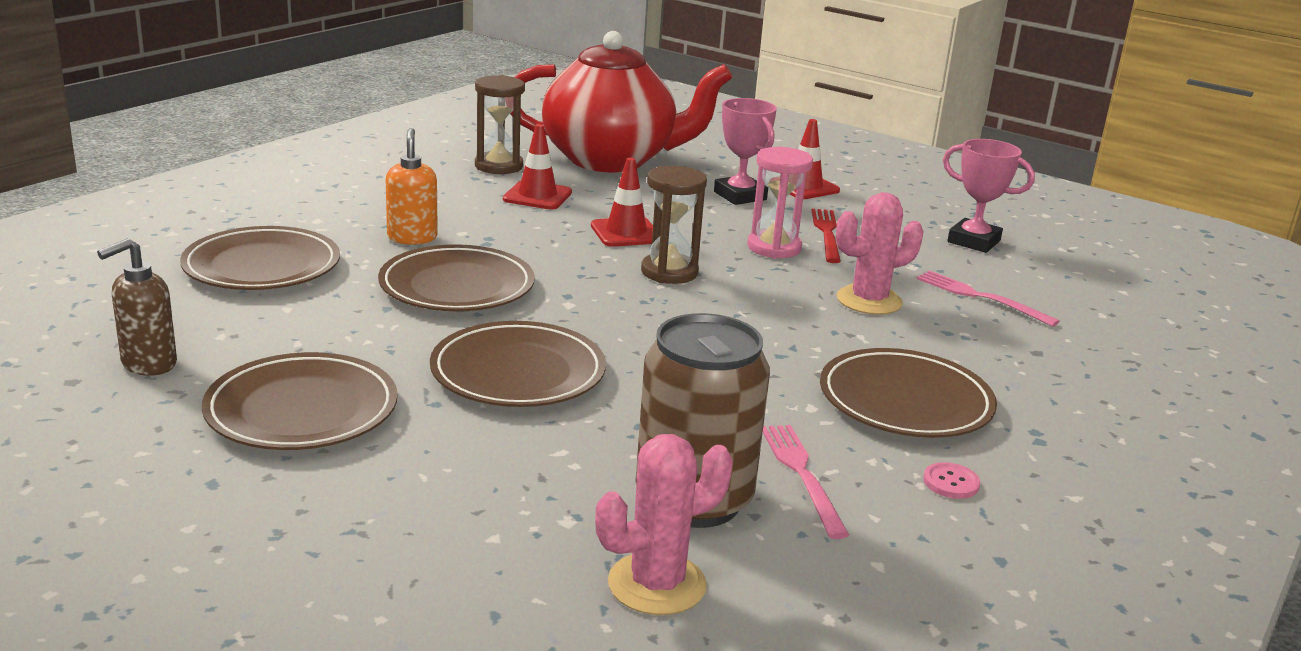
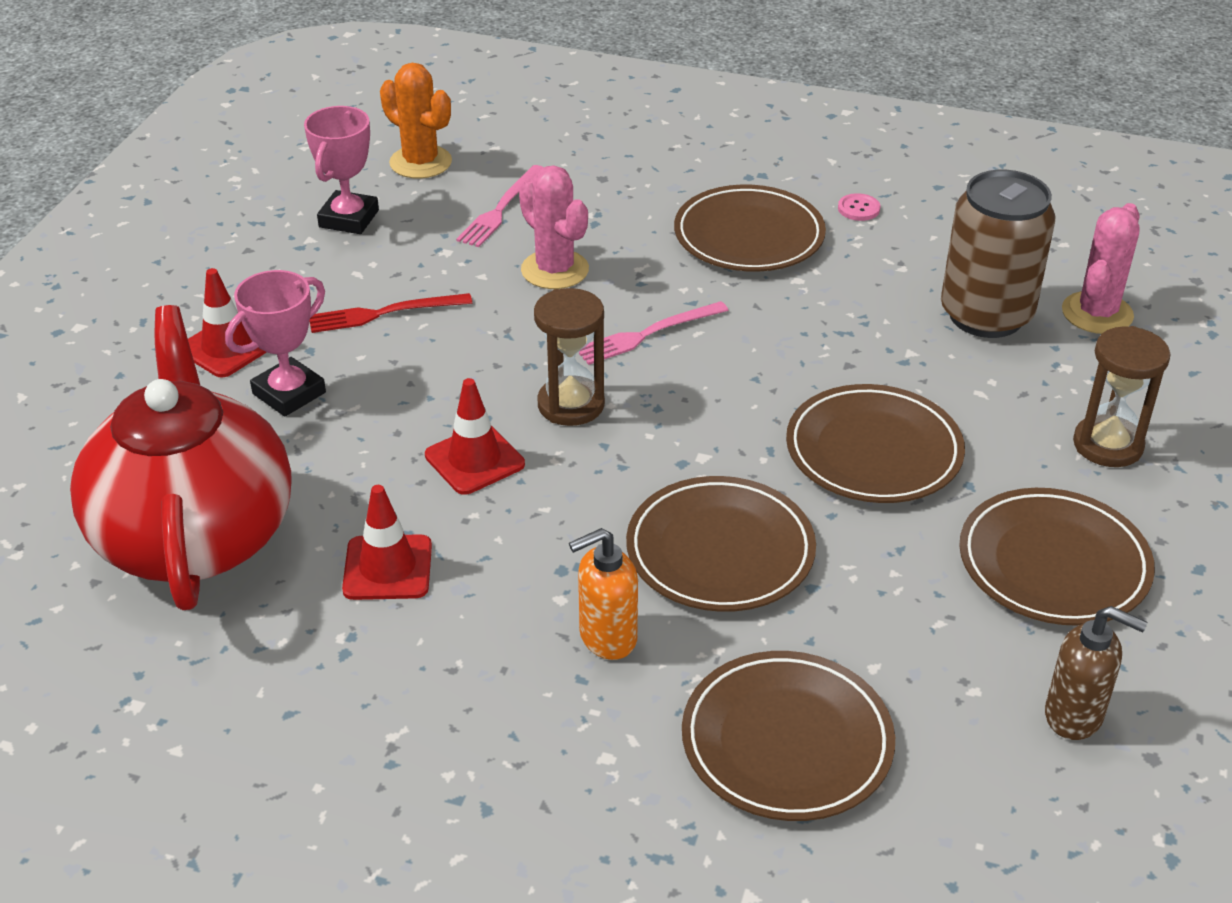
camera: 105 degrees left, 15 degrees up
brown hourglass [475,75,525,174] -> brown hourglass moved to [1073,326,1171,467]
pink cactus [595,434,733,615] -> pink cactus turned 75 degrees clockwise [1062,203,1140,334]
pink hourglass [747,147,813,259] -> none
pink fork [763,425,849,539] -> pink fork moved to [579,301,729,365]
none -> orange cactus [380,63,452,179]

